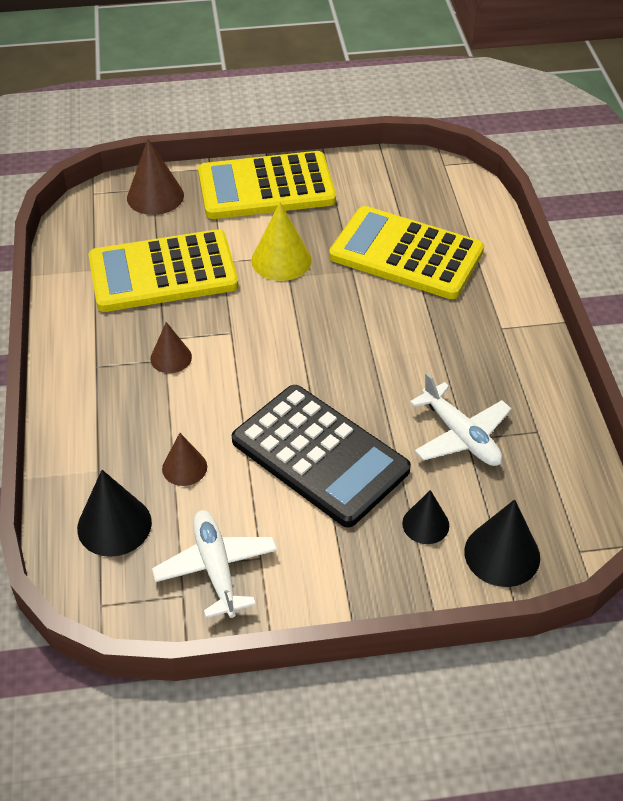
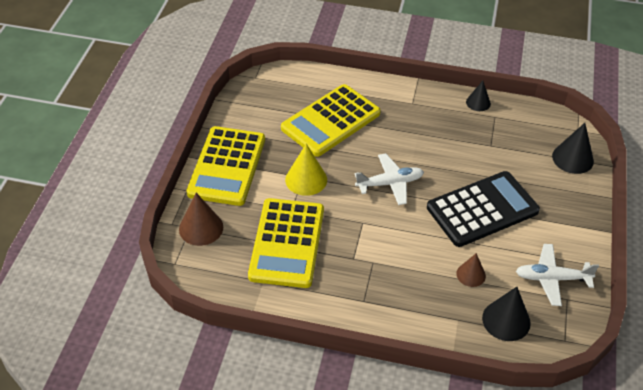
camera: 70 degrees left, 0 degrees up
brown cone [150,322,192,373] -> none
black cone [402,490,449,544] -> black cone moved to [466,81,491,111]
white plane [410,373,511,466] -> white plane moved to [354,153,424,205]

